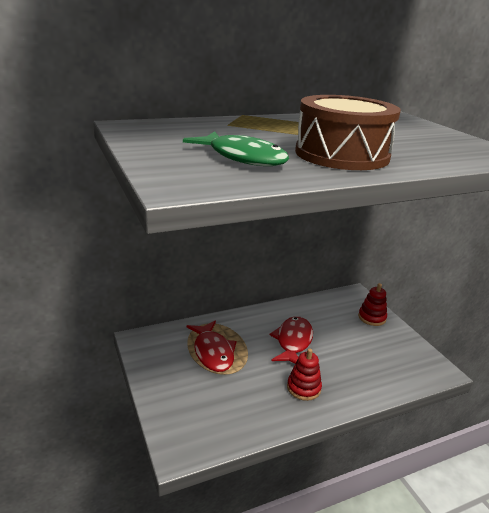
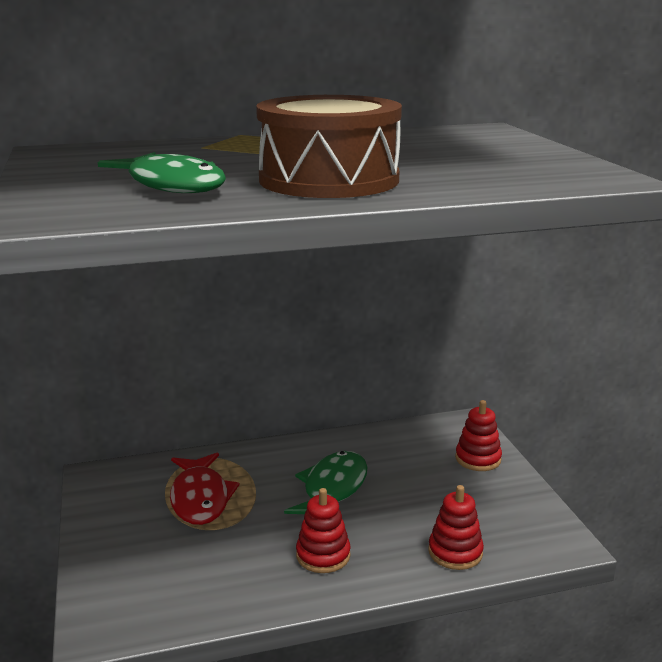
camera: 10 degrees right, 5 degrees down
red fish [269,316,313,364] -> green fish [284,451,368,514]
none -> red stacking toy [429,485,484,570]

